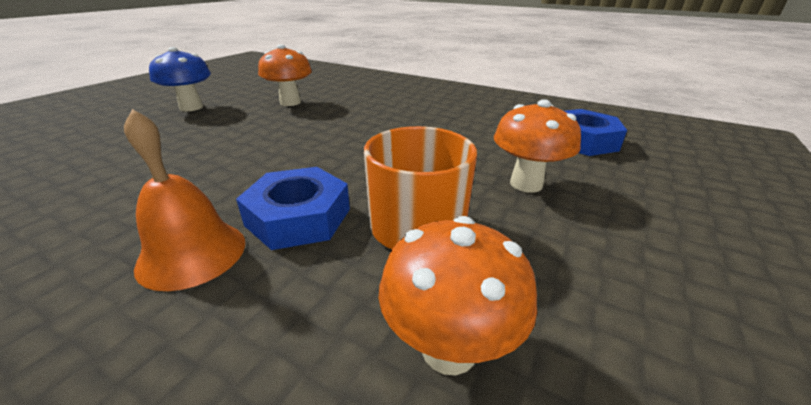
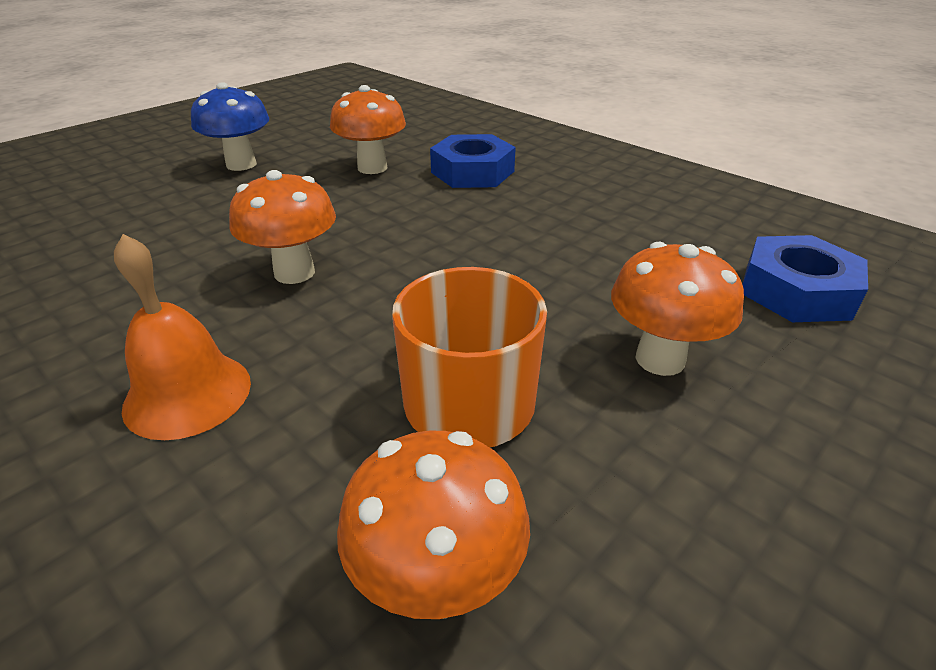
camera: 15 degrees right, 5 degrees up
blue nut [236,167,350,250] -> blue nut moved to [430,134,516,188]
none -> orange mushroom [229,170,336,284]

